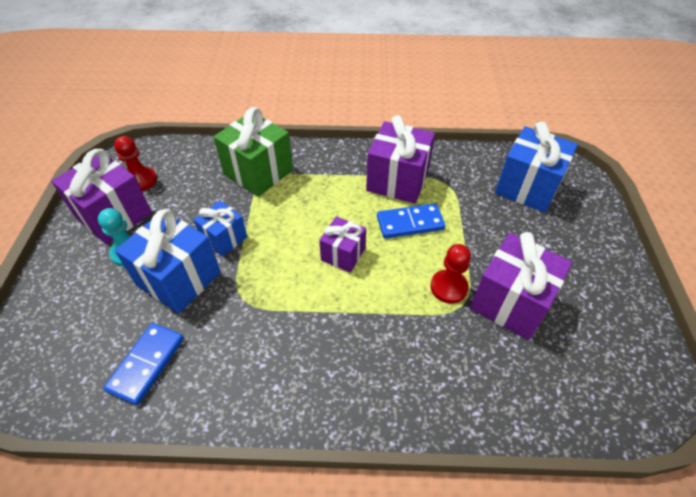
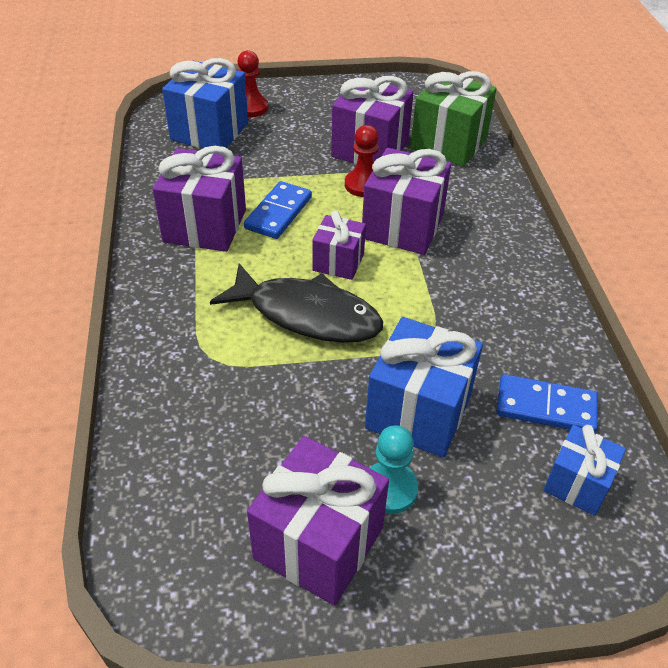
camera: 100 degrees left, 5 degrees down
red pawn [114,136,157,191] -> red pawn moved to [237,50,268,117]
blue gift [194,201,247,257] -> blue gift moved to [543,425,626,516]
green gift [213,107,293,197] -> green gift moved to [411,71,497,167]
blue domino [377,203,446,239] -> blue domino turned 45 degrees clockwise [244,181,312,239]
none -> black fish [210,263,383,343]
none -> purple gift [362,148,451,255]

